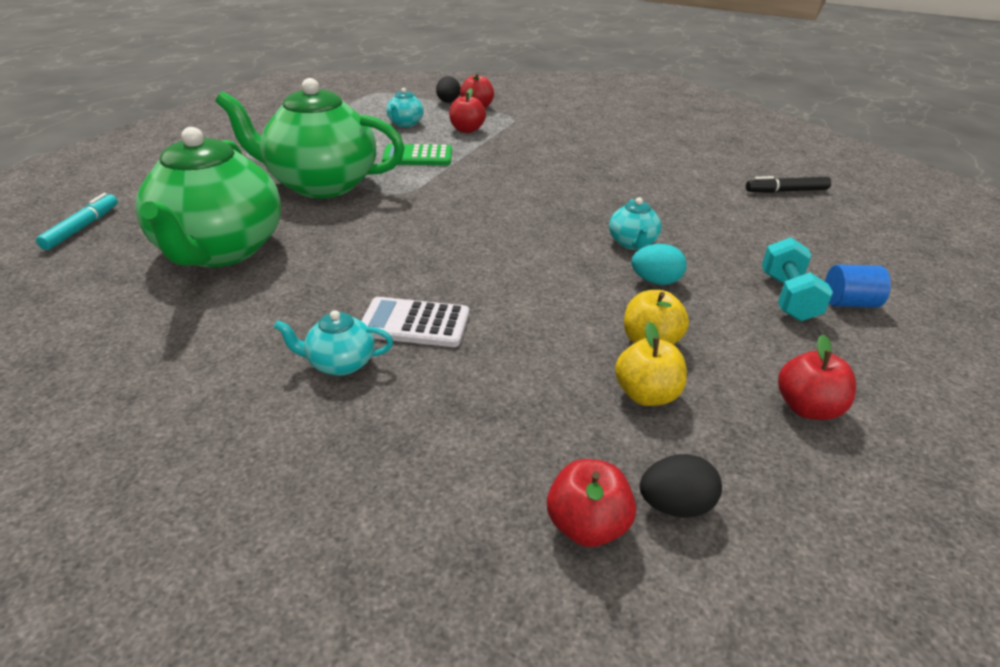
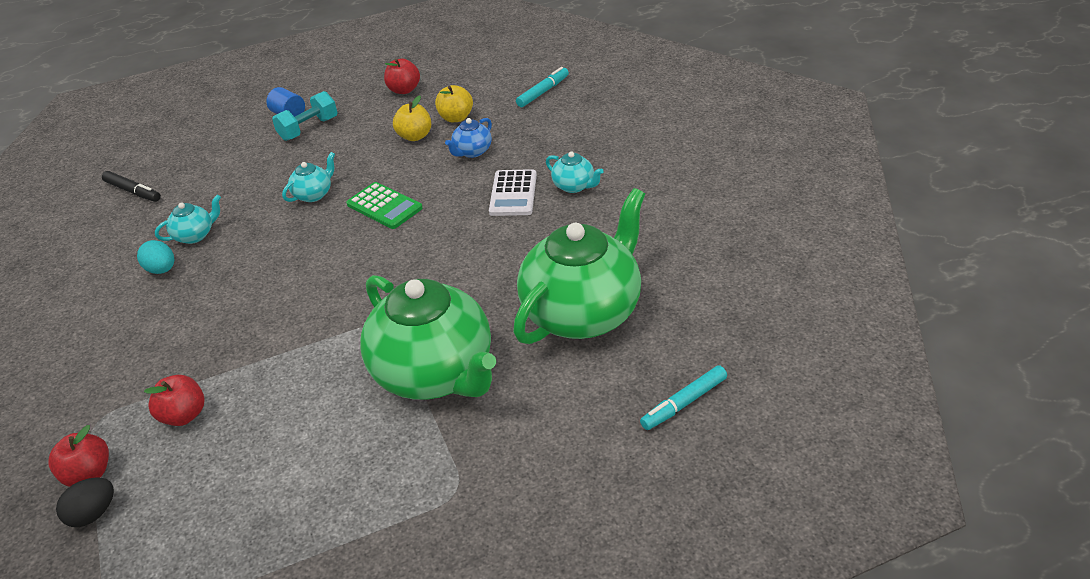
camera: 135 degrees left, 5 degrees up
white calculator [361,297,469,347] -> white calculator turned 45 degrees clockwise [489,169,537,216]
green calculator [382,144,452,165] -> green calculator moved to [346,182,423,229]
turquoise teapot [386,88,424,127] -> turquoise teapot moved to [155,195,221,244]
red apple [547,459,636,547] -> turquoise marker [516,67,569,107]
turquoise egg [631,244,687,285] -> turquoise egg moved to [137,240,175,274]
black egg [640,454,722,518] -> none
none -> blue teapot [445,118,492,158]

